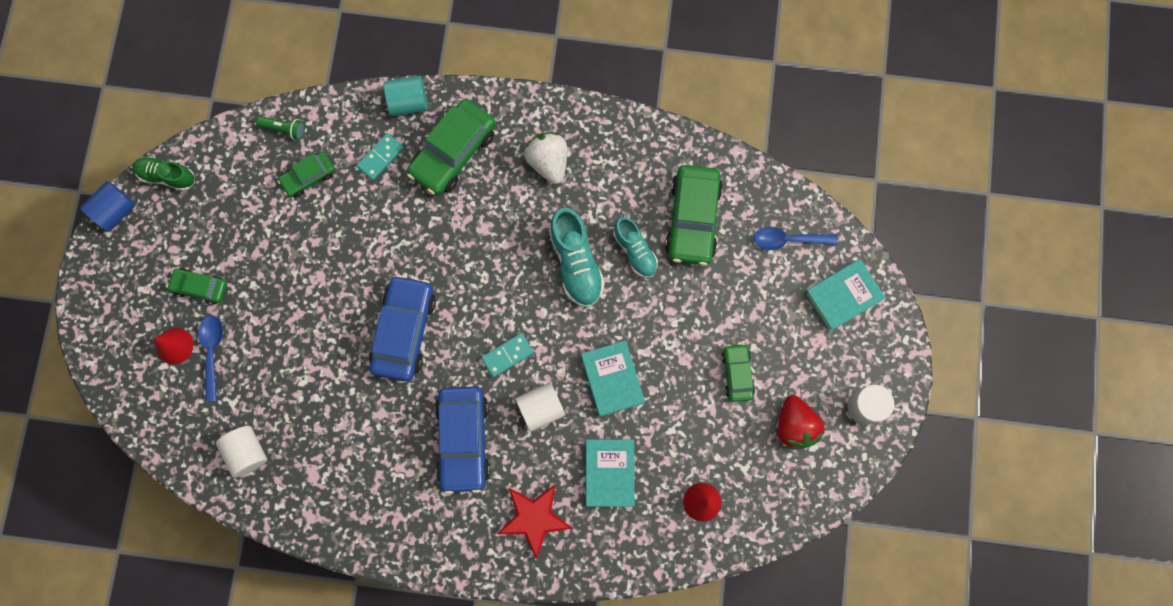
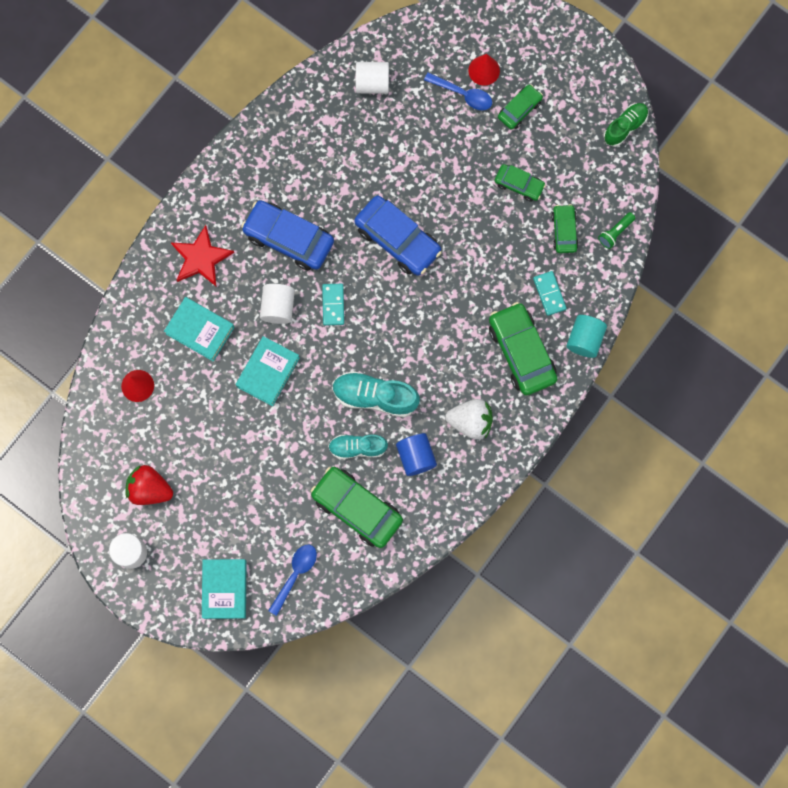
camera: 120 degrees right, 0 degrees up
blue cylinder [80,181,135,232] -> blue cylinder moved to [396,433,437,476]
turquoise book [581,340,645,417] -> turquoise book turned 75 degrees counterclockwise [236,336,300,406]
green car [722,343,755,402] -> green car moved to [495,164,546,202]

